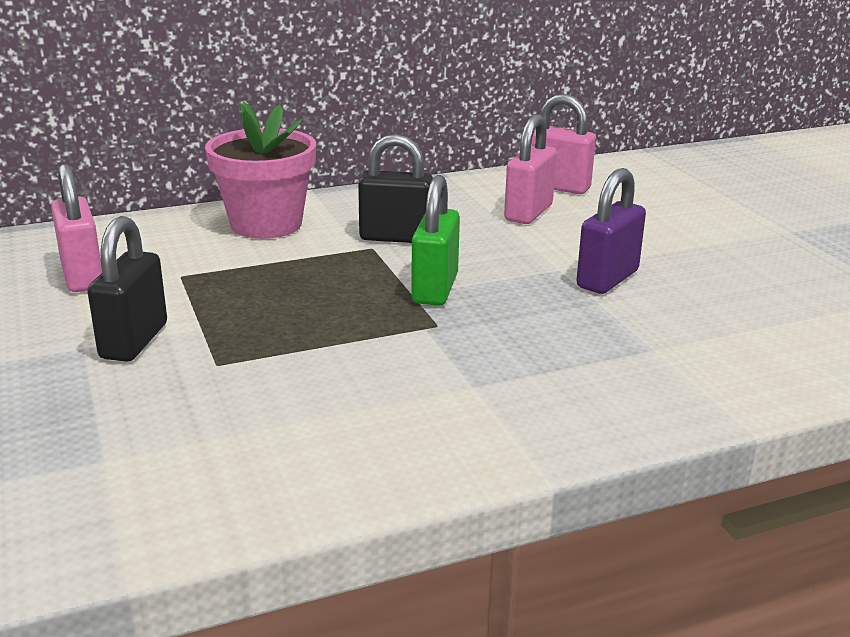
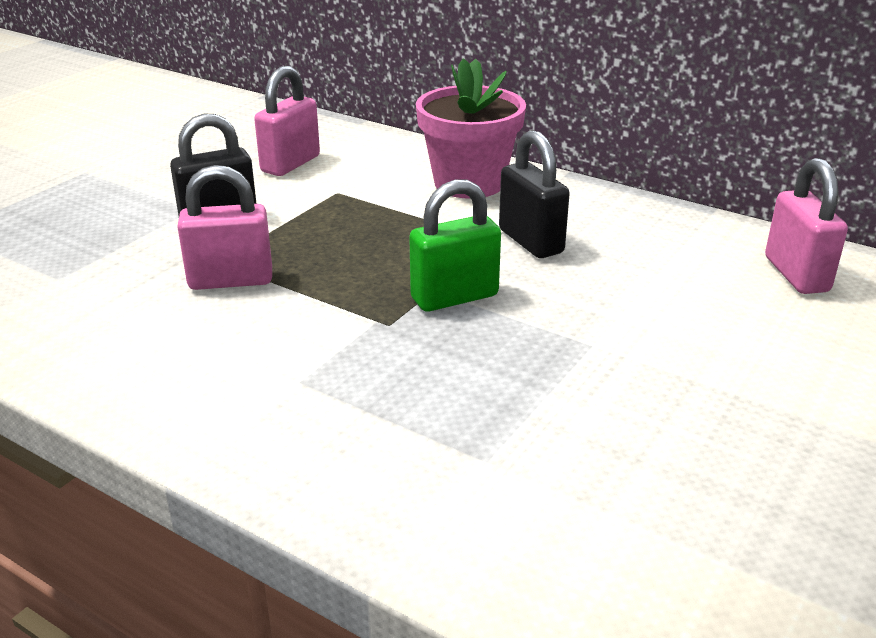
camera: 55 degrees right, 5 degrees up
pink padlock [504,114,557,224] -> pink padlock moved to [177,165,272,290]
purple padlock [576,168,646,294] -> none

